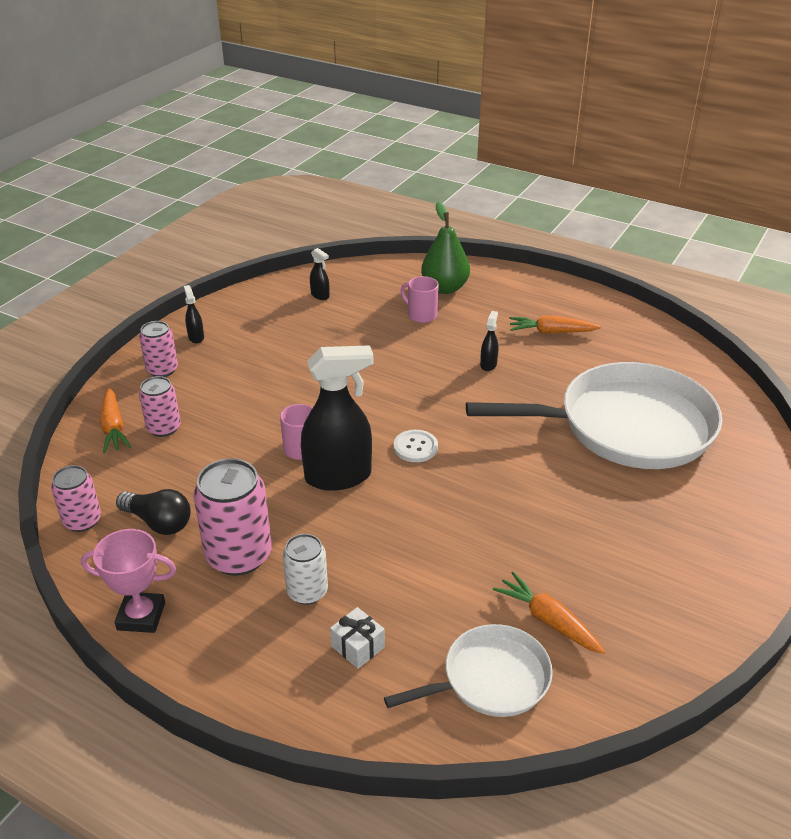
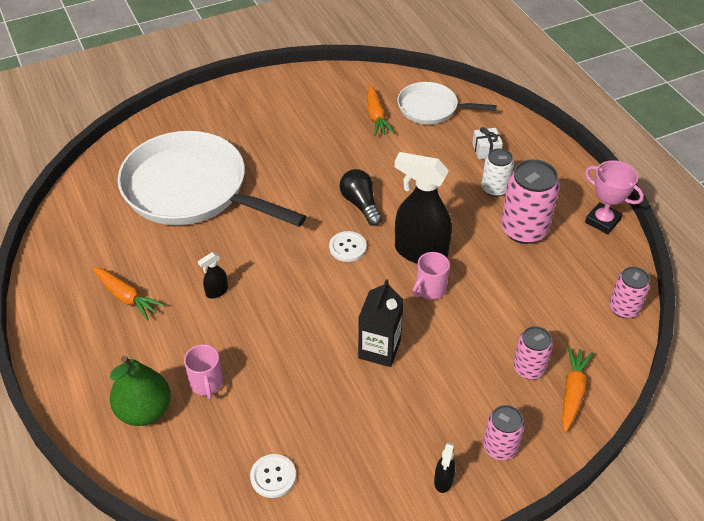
camera: 145 degrees left, 10 degrees up
black light bulb [116,489,191,535] -> black light bulb moved to [340,169,382,226]
black spray bottle [310,248,330,300] -> white button [250,454,296,498]
none -> black carton [358,279,404,367]

